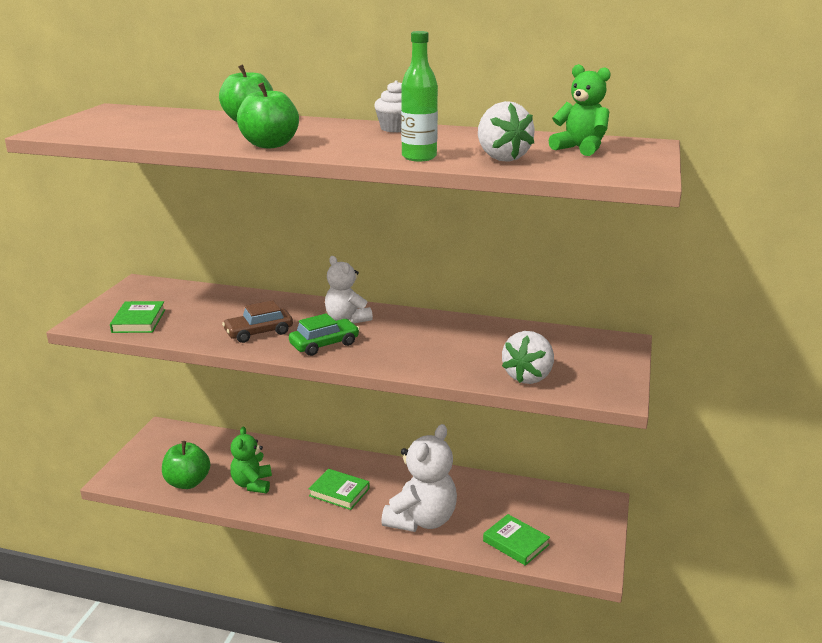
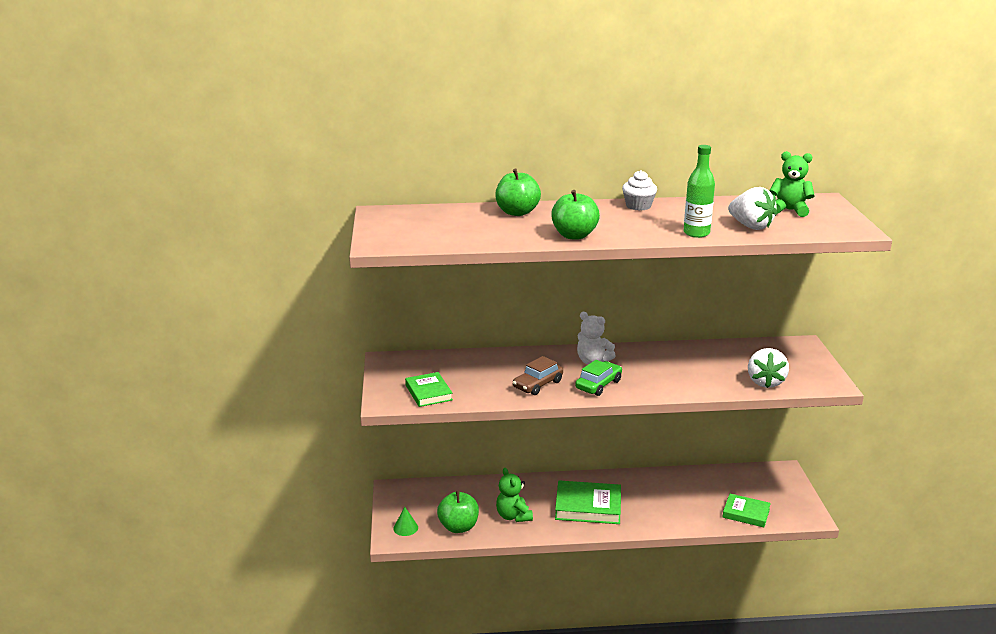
camera: 20 degrees left, 0 degrees up
green book [309,469,370,510] -> green book [555,480,621,524], size x1.56
white teddy bear [381,424,457,532] -> none
none -> green cone [393,507,418,536]

